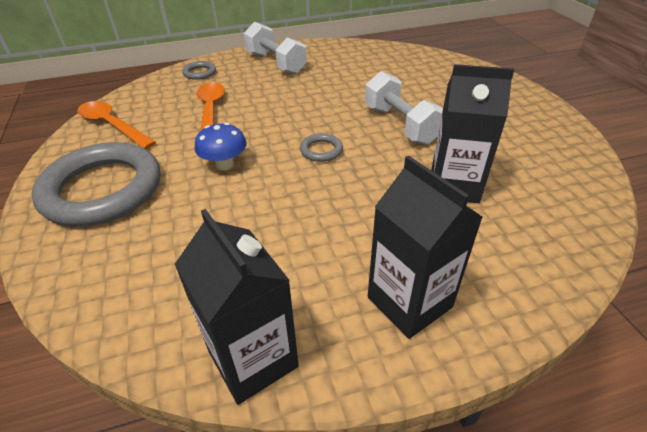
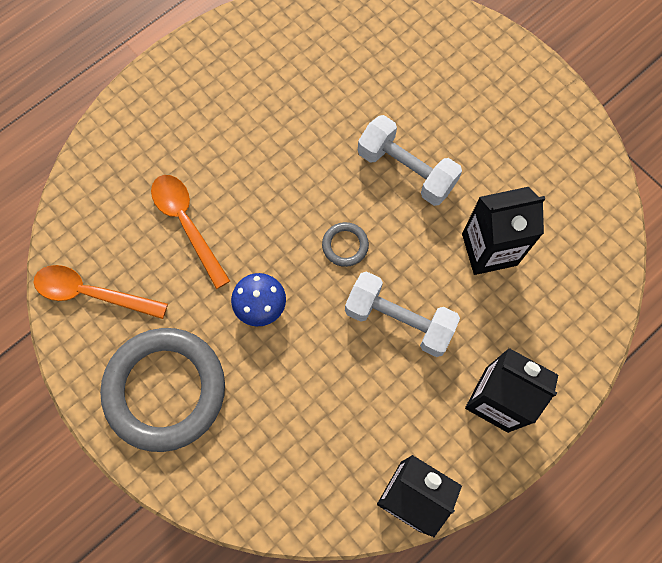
camera: 25 degrees left, 30 degrees up
grey ring [182,61,216,80] -> none
white dumbbell [244,22,307,74] -> white dumbbell moved to [345,271,460,357]

